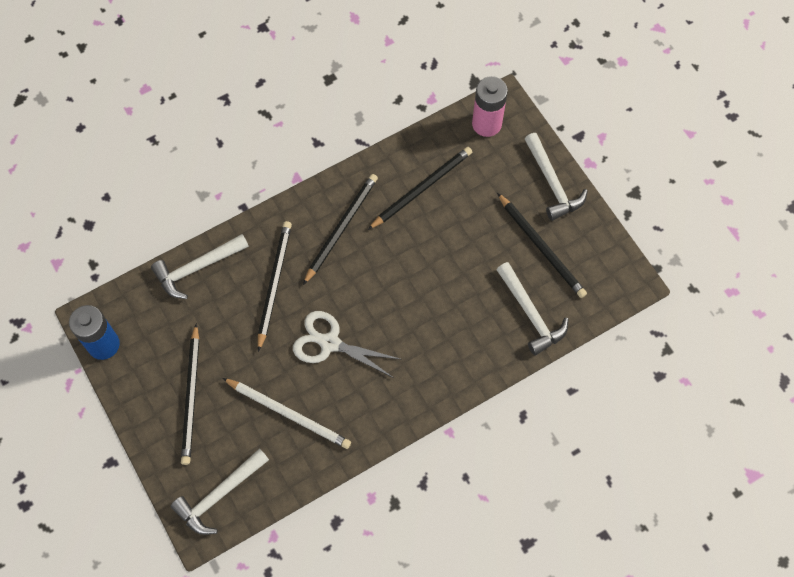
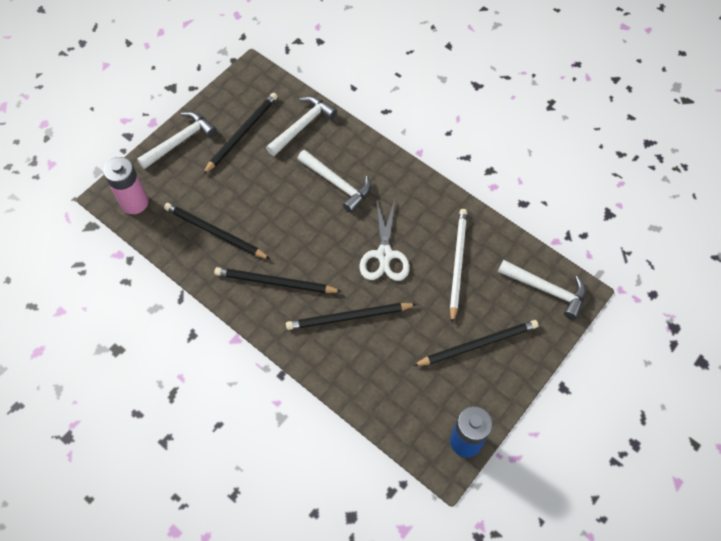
camera: 110 degrees left, 5 degrees down
white hammer [151,234,249,299] -> white hammer moved to [297,150,371,213]

